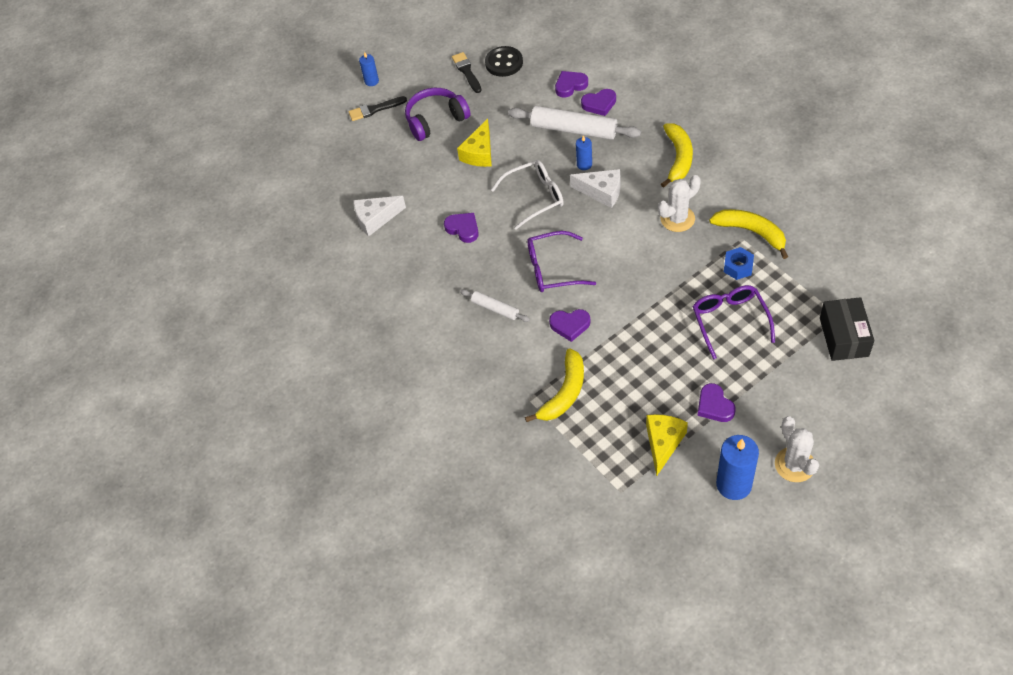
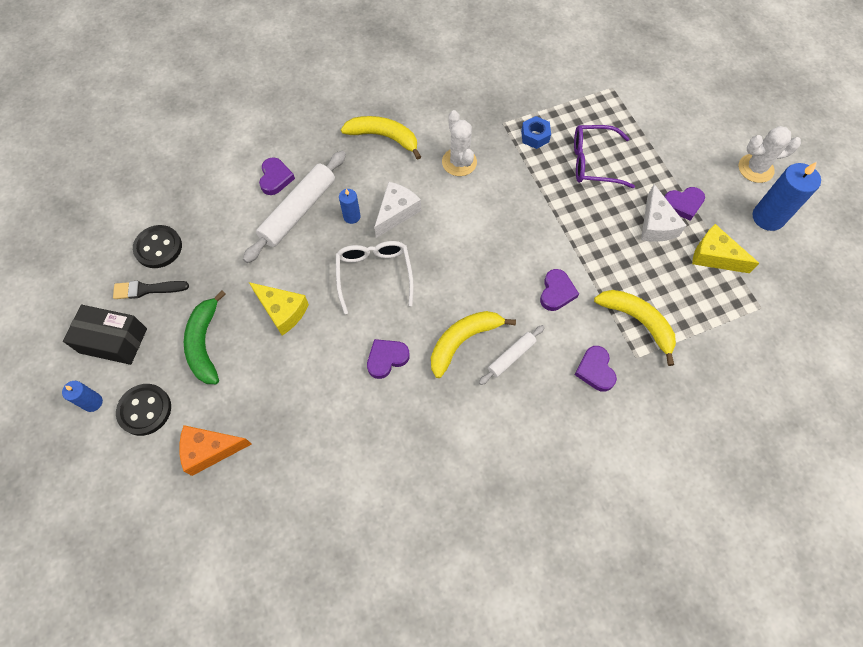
camera: 80 degrees left, 10 degrees up
black brush [349,96,407,121] -> black button [116,384,171,436]
white cheese [353,196,406,237] -> white cheese moved to [641,184,687,242]
purple headphones [405,88,470,141] -> green banana [184,291,226,384]
purple glasses [527,231,596,292] -> none
purple heart [555,71,588,98] -> purple heart moved to [575,346,617,392]
yellow banana [709,209,788,259] -> yellow banana moved to [431,311,516,378]
black box [820,297,874,361] -> black box moved to [63,305,147,365]
none -> orange cheese [179,425,252,476]

